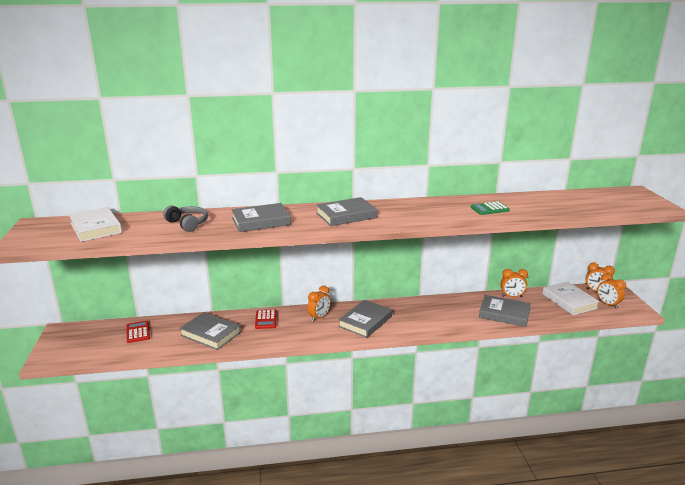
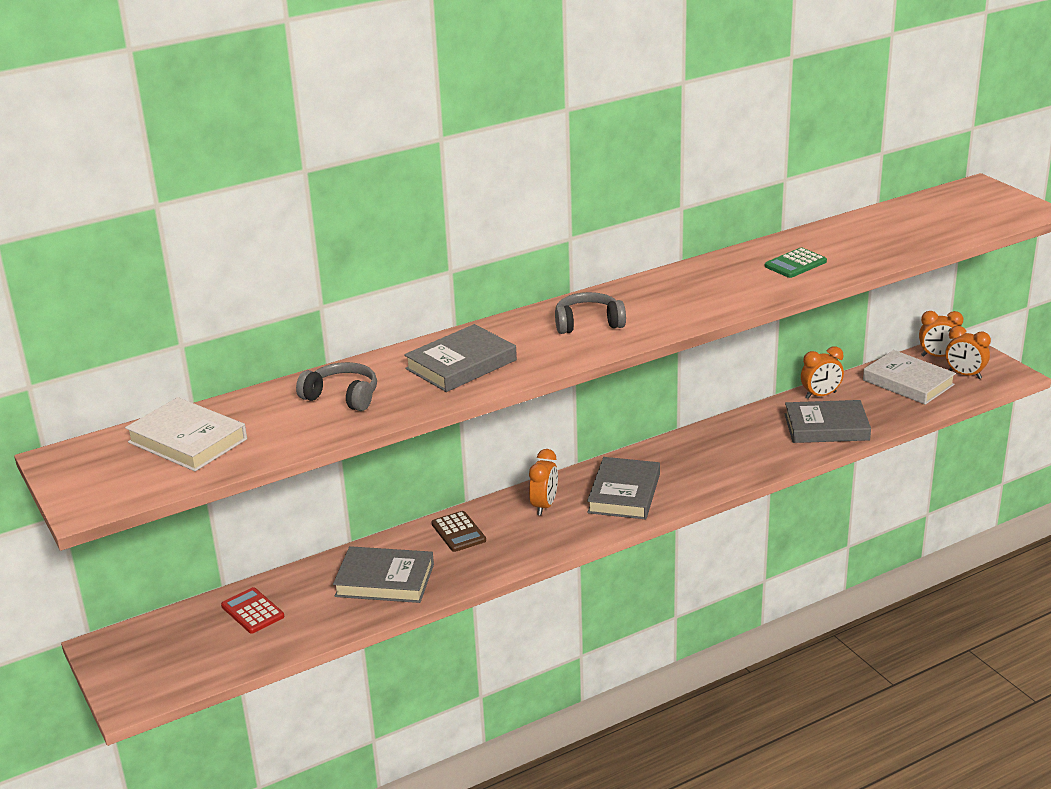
camera: 20 degrees left, 5 degrees up
red calculator [255,309,277,329] -> brown calculator [432,511,486,552]
grey book [316,197,377,226] -> grey headphones [555,292,626,334]

